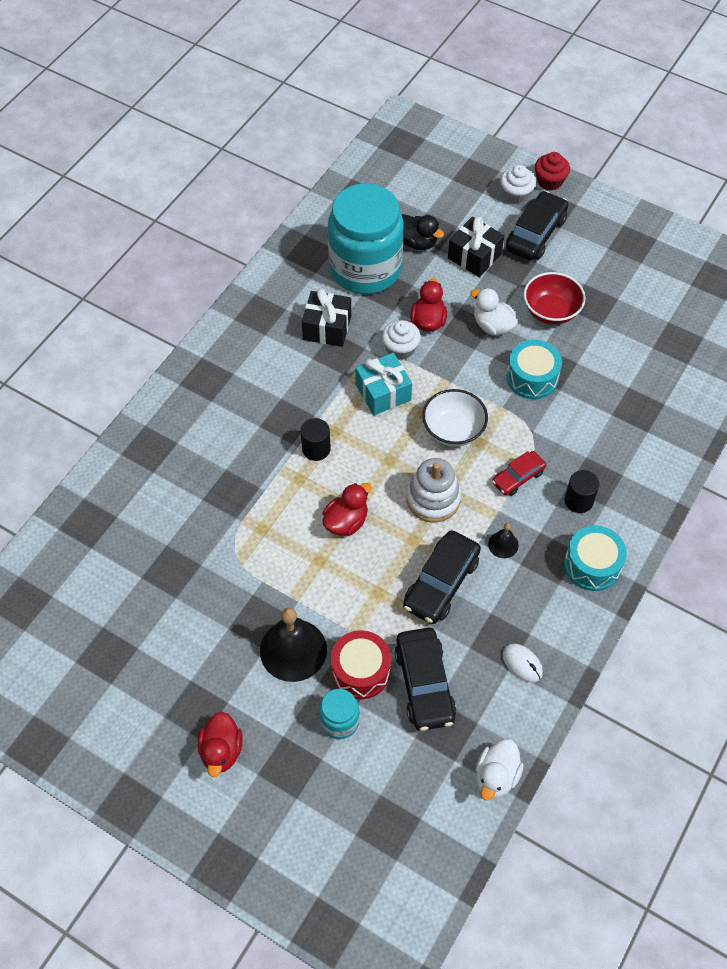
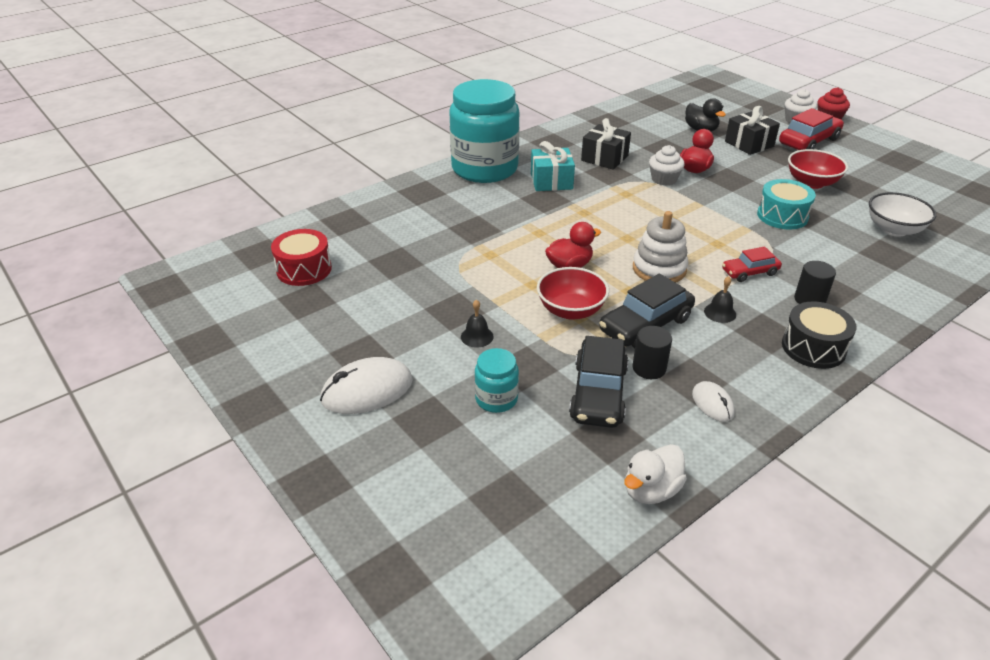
camera: 20 degrees right, 20 degrees down
red duck [198,712,243,777] -> white mouse [320,357,413,414]
black bell [260,608,327,682] -> black bell [461,300,494,348], size x0.47
black cylinder [301,418,331,461] -> black cylinder moved to [632,326,672,379]
turquoise jar [328,183,404,294] -> turquoise jar moved to [449,79,520,183]
red drum [331,630,391,699] -> red drum moved to [271,229,332,286]
turquoise gift [355,353,412,415] -> turquoise gift moved to [531,141,575,191]
white bowl [422,389,488,447] -> white bowl moved to [869,192,936,237]
white duck [471,288,518,336] -> none
black car [506,191,568,261] -> red car [779,108,844,150]
turquoise drum [564,525,627,591] -> black drum [782,301,856,369]
none -> red bowl [537,267,609,320]

